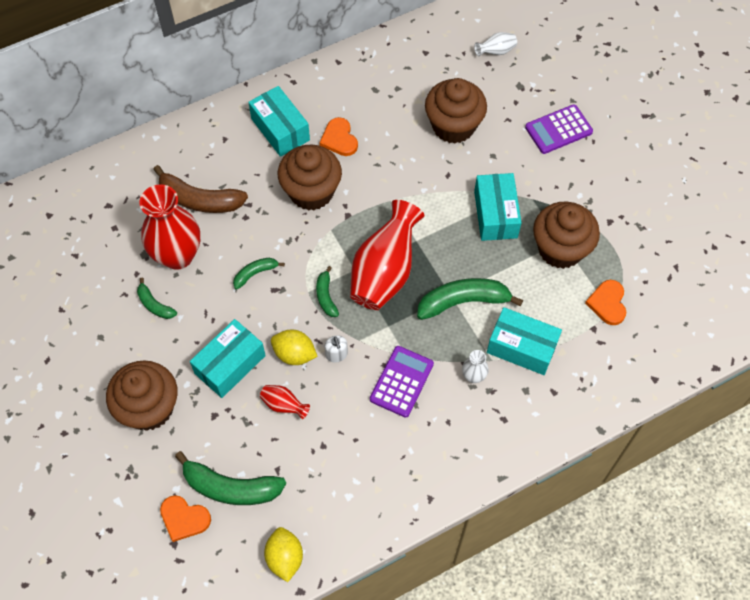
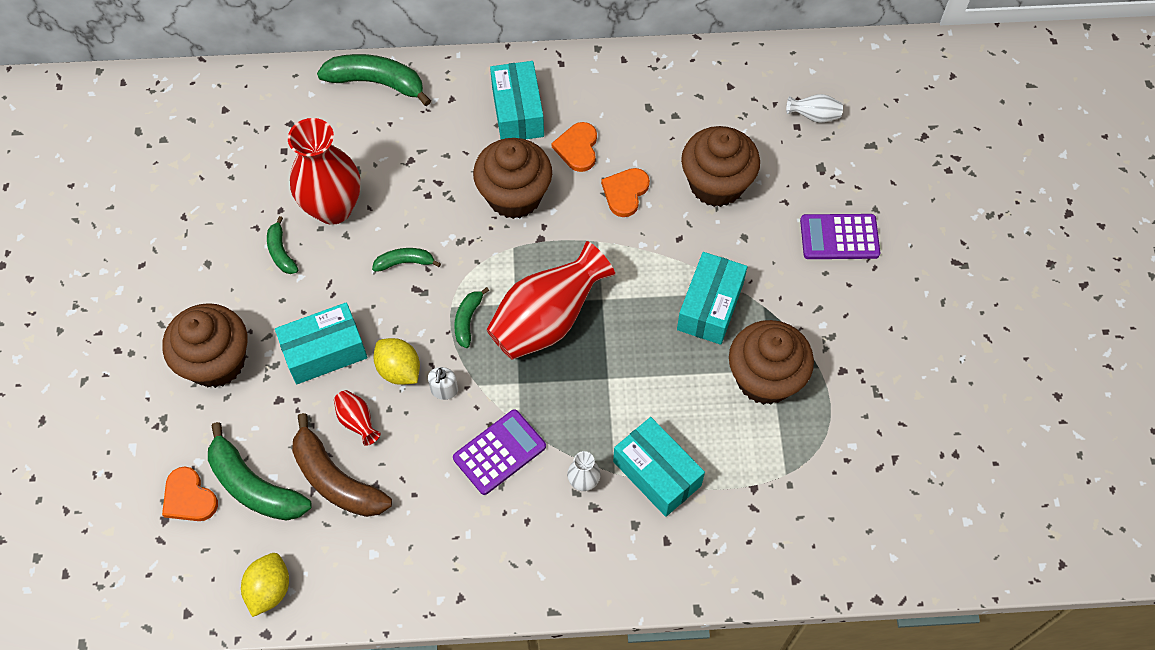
camera: 25 degrees right, 0 degrees up
brown banana [153,165,248,213] -> brown banana moved to [292,413,392,517]
green banana [417,278,523,320] -> green banana moved to [317,54,431,106]
orange heart [585,280,626,325] -> orange heart moved to [601,168,650,217]

